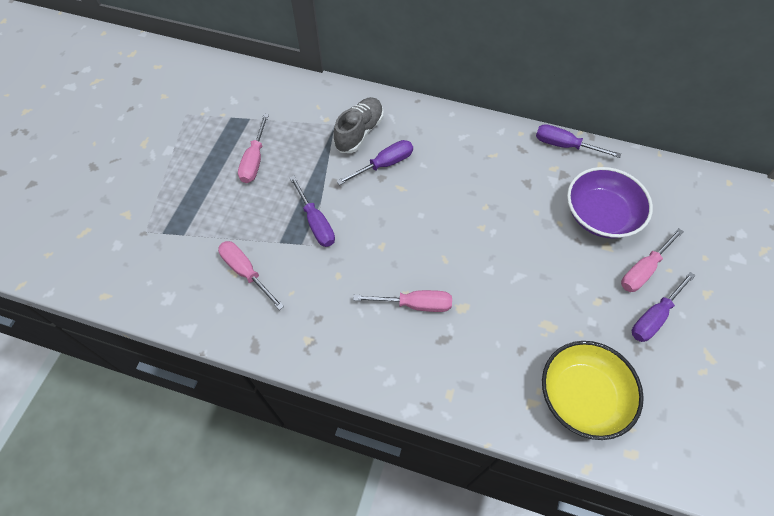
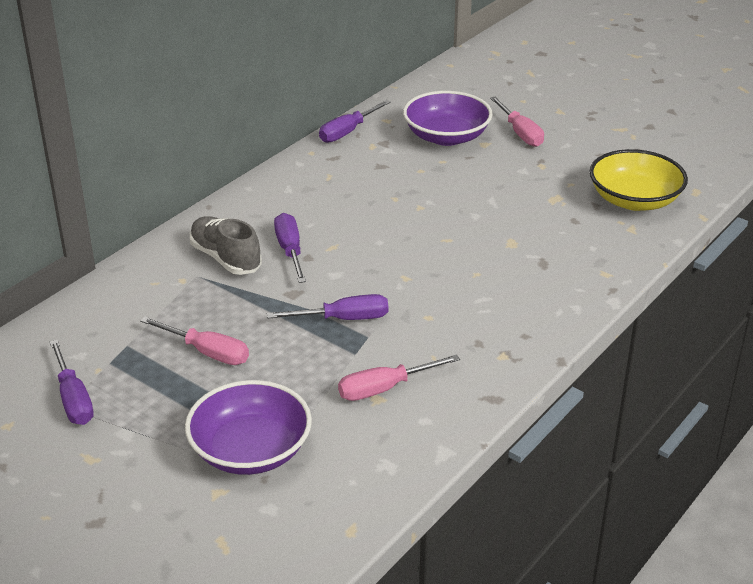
camera: 70 degrees left, 25 degrees down
pink screwdriver [353,290,452,312] -> none
purple screwdriver [632,272,695,342] -> purple screwdriver moved to [50,340,94,425]
none -> purple bowl [185,380,312,475]

